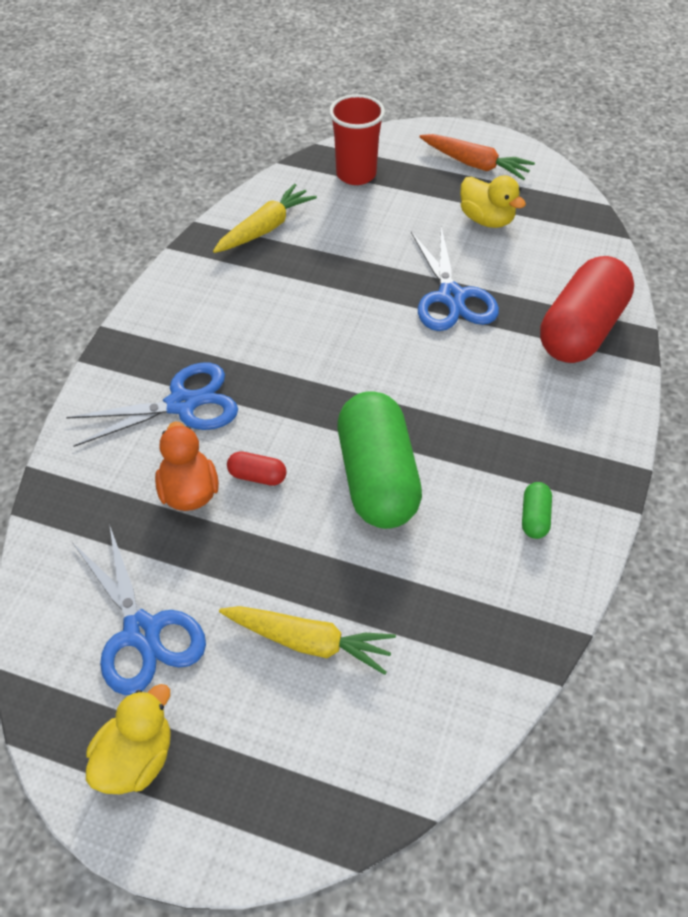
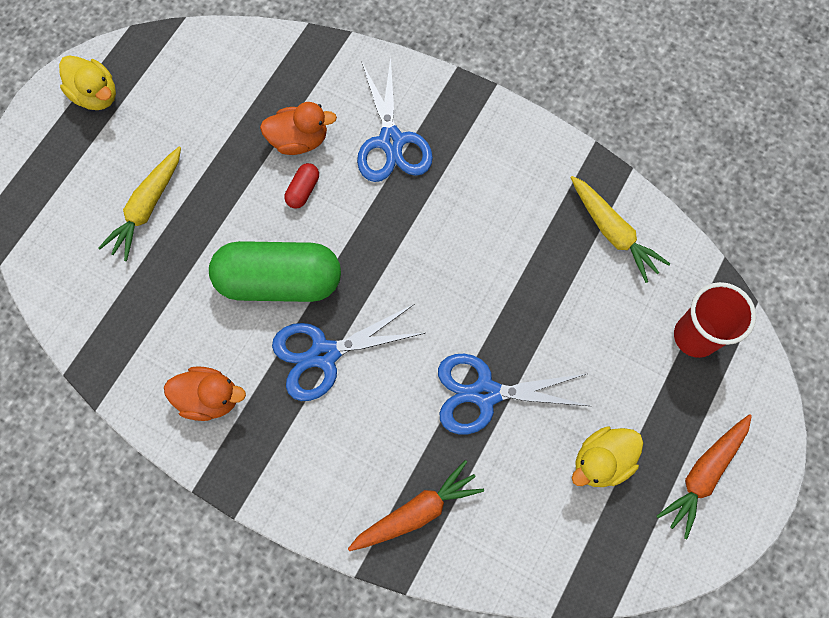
camera: 100 degrees right, 20 degrees up
blue scissors [72,524,206,695] -> blue scissors moved to [272,304,425,401]
green capsule [522,482,552,539] -> orange duck [164,366,246,421]
red capsule [540,256,634,363] -> orange carrot [348,460,484,551]

